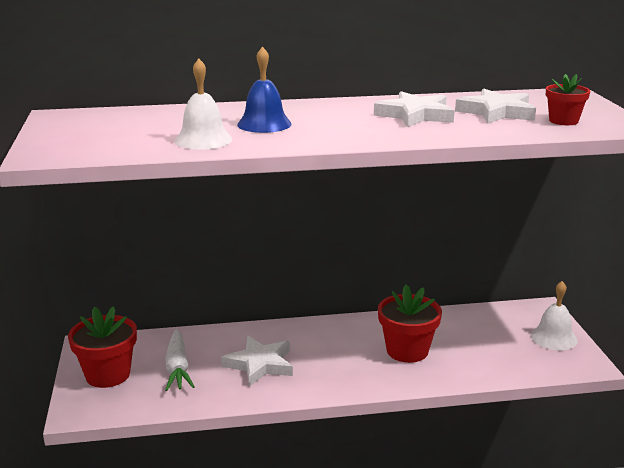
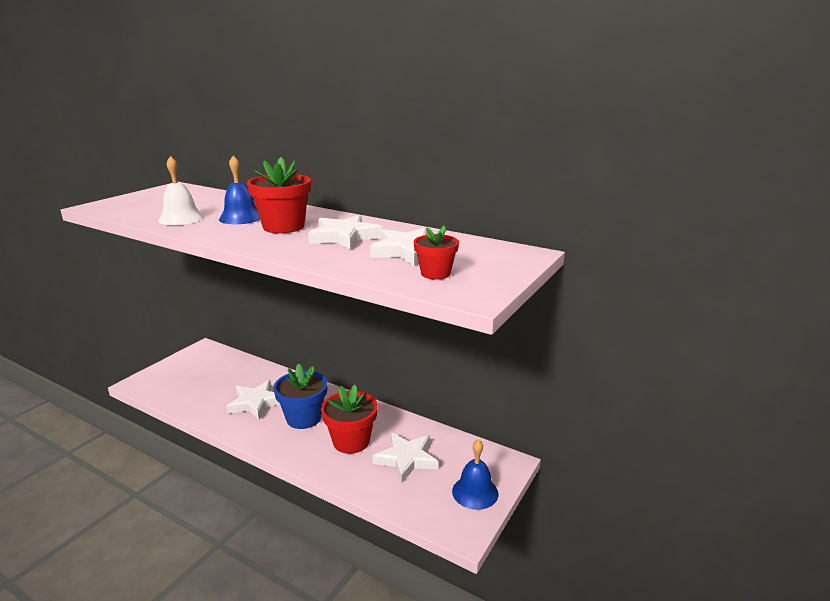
camera: 40 degrees right, 0 degrees up
red flower pot [68,306,137,388] -> red flower pot moved to [247,157,311,233]
white carrot [165,329,195,391] -> none
white bell [531,281,578,350] -> blue bell [452,439,498,510]
none -> blue flower pot [273,364,328,429]
none -> white star [372,432,438,483]

